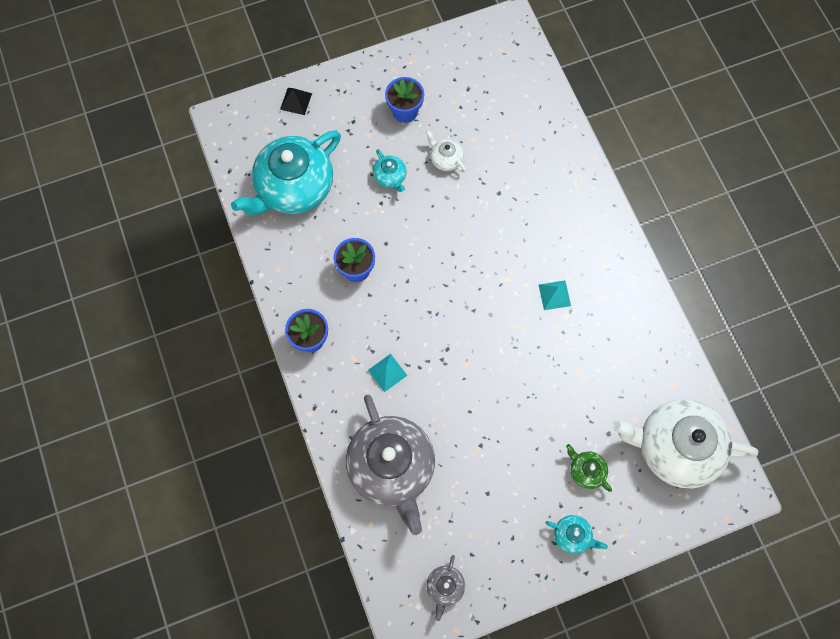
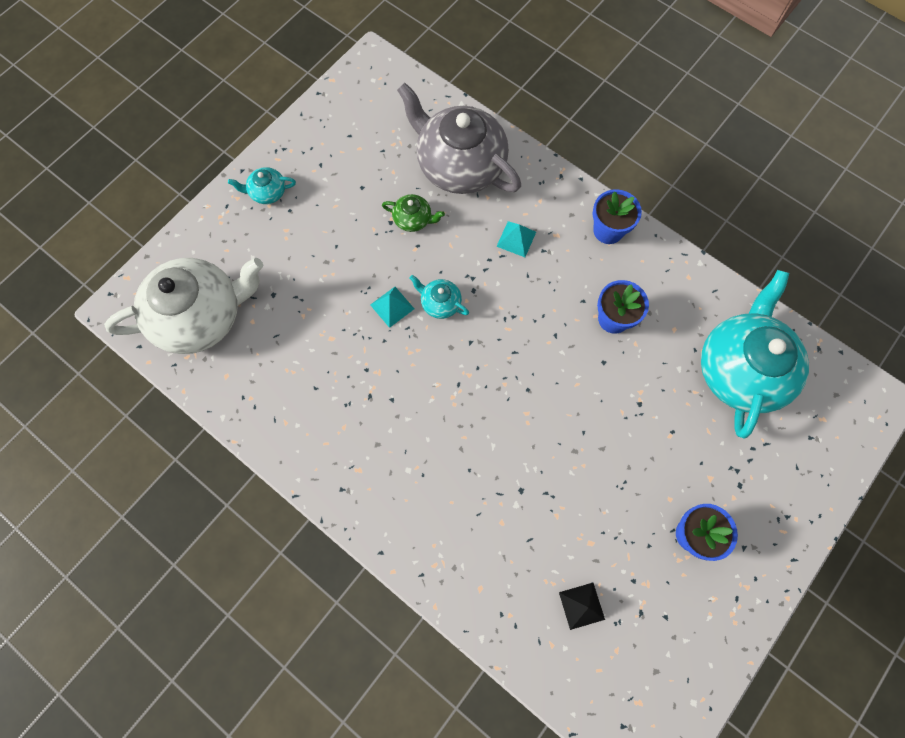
camera: 150 degrees right, 0 degrees up
black pyramid [280,88,312,115] -> black pyramid moved to [559,583,605,630]
turquoise teapot [373,149,407,192] -> turquoise teapot moved to [410,275,469,319]
white teapot [426,130,466,173] -> none
grey teapot [426,555,465,621] -> none
turquoise pyramid [539,280,571,310] -> turquoise pyramid moved to [370,287,414,328]
green teapot [566,444,612,492] -> green teapot moved to [382,194,445,232]

